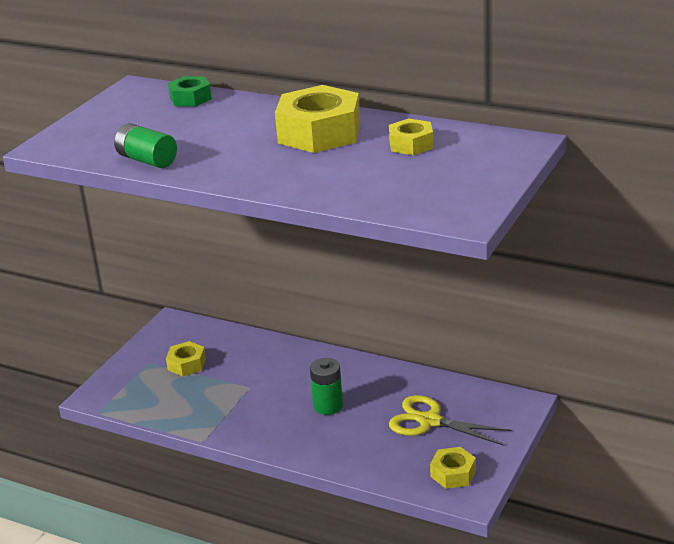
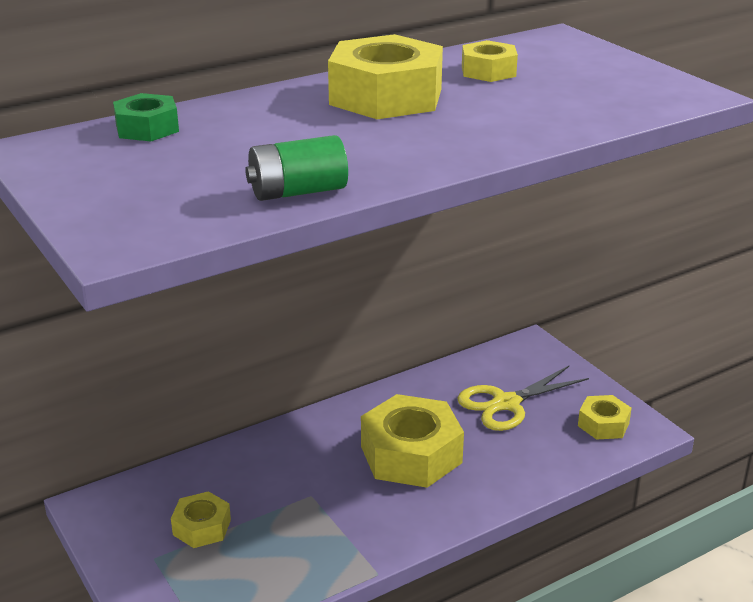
camera: 60 degrees left, 0 degrees up
green battery [310,358,343,415] -> yellow nut [361,394,464,488]

